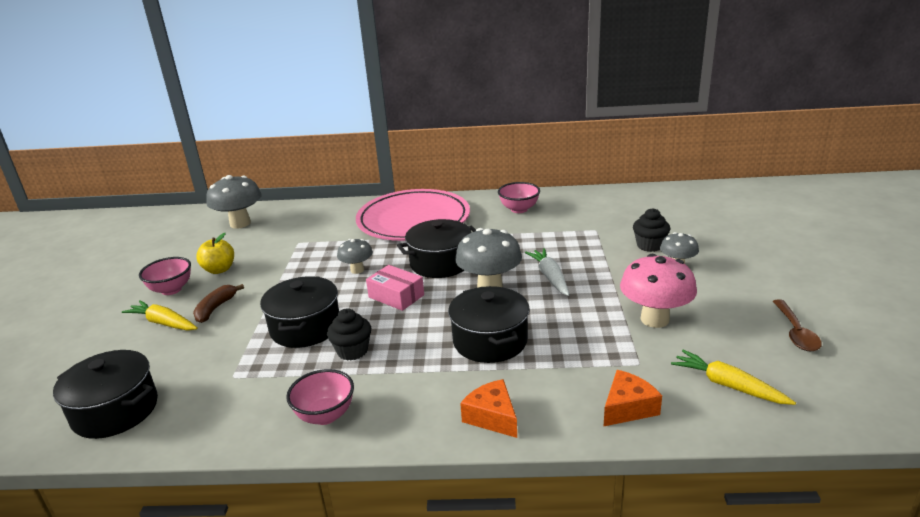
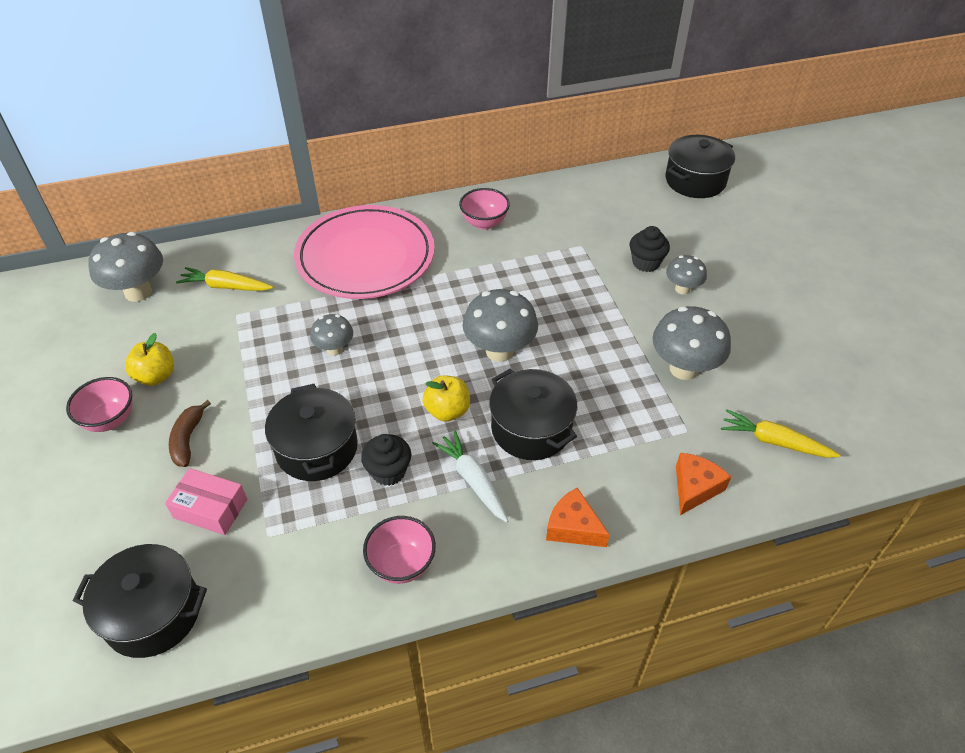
camera: 20 degrees left, 20 degrees up
yellow carrot [122,300,198,331] -> yellow carrot moved to [176,267,273,291]
pink box [366,265,424,311] -> pink box moved to [165,468,247,535]
black pot [397,219,476,278] -> black pot moved to [666,135,735,198]
white carrot [525,248,569,296] -> white carrot moved to [432,431,508,523]
pink mushroom [620,254,697,328] -> grey mushroom [653,306,731,380]
brown spoon [773,299,822,352] -> none
none -> yellow apple [423,375,470,421]

